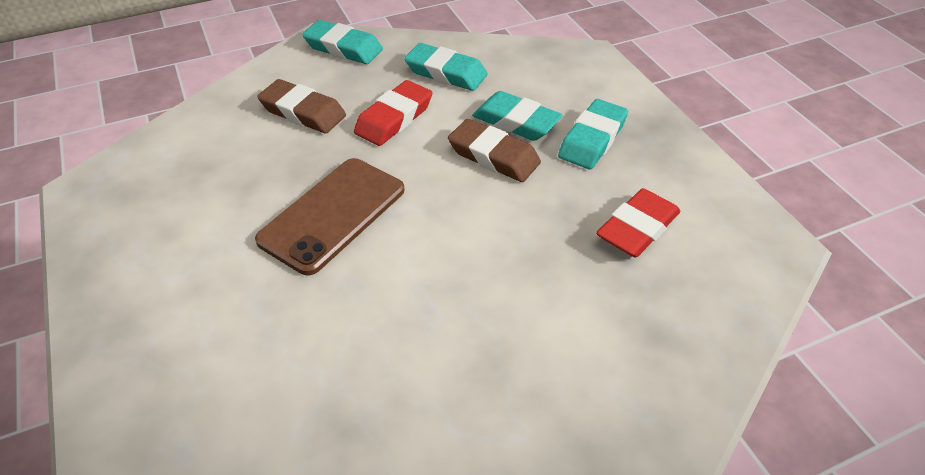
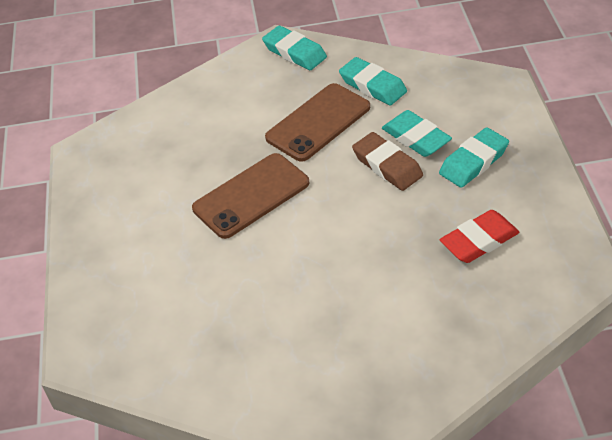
camera: 20 degrees right, 0 degrees up
brown eraser [257,79,346,134] -> none
red eraser [354,80,432,146] -> brown phone [265,83,370,162]

